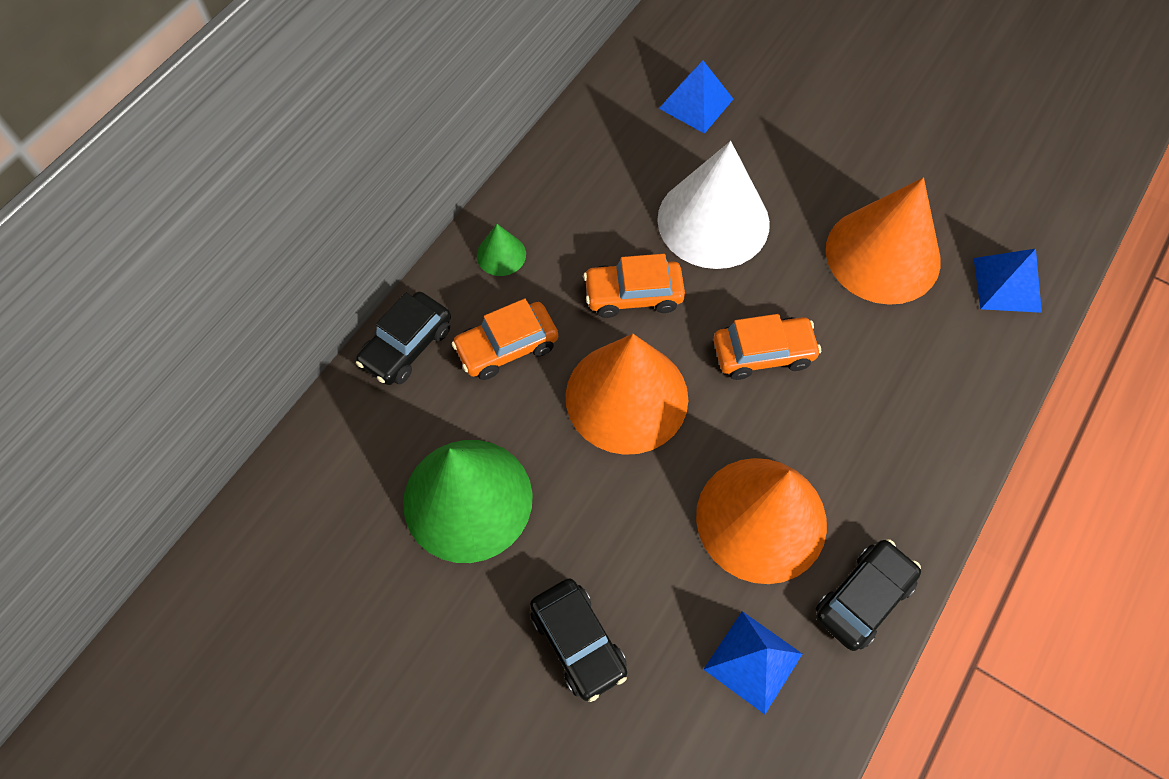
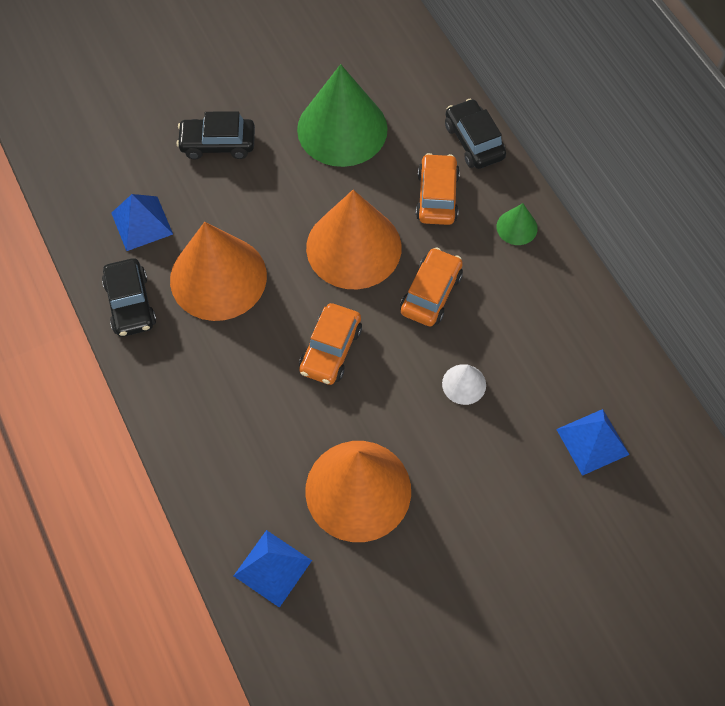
camera: 120 degrees right, 0 degrees up
white cone [657,141,770,269] -> white cone [442,364,486,405], size x0.43

